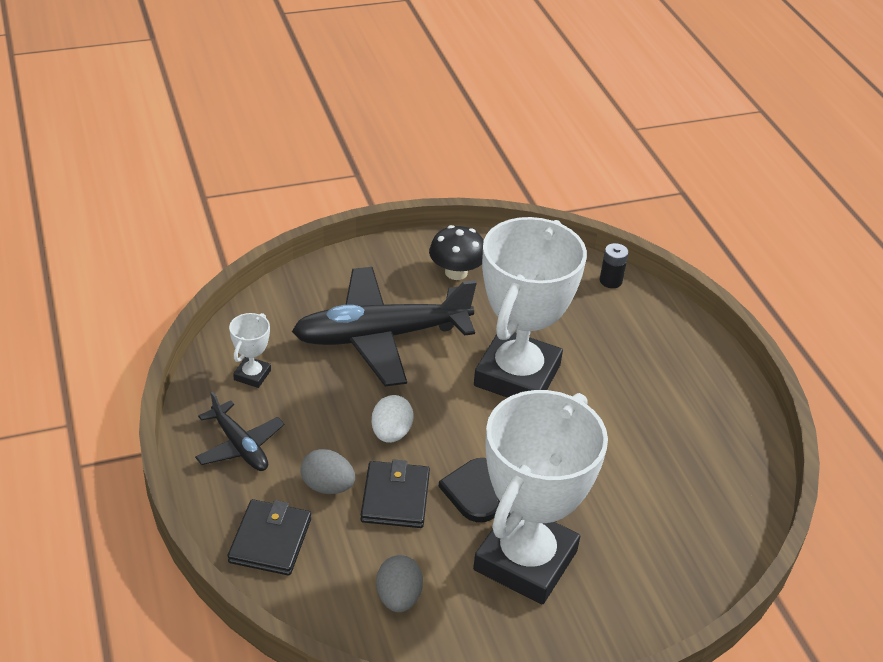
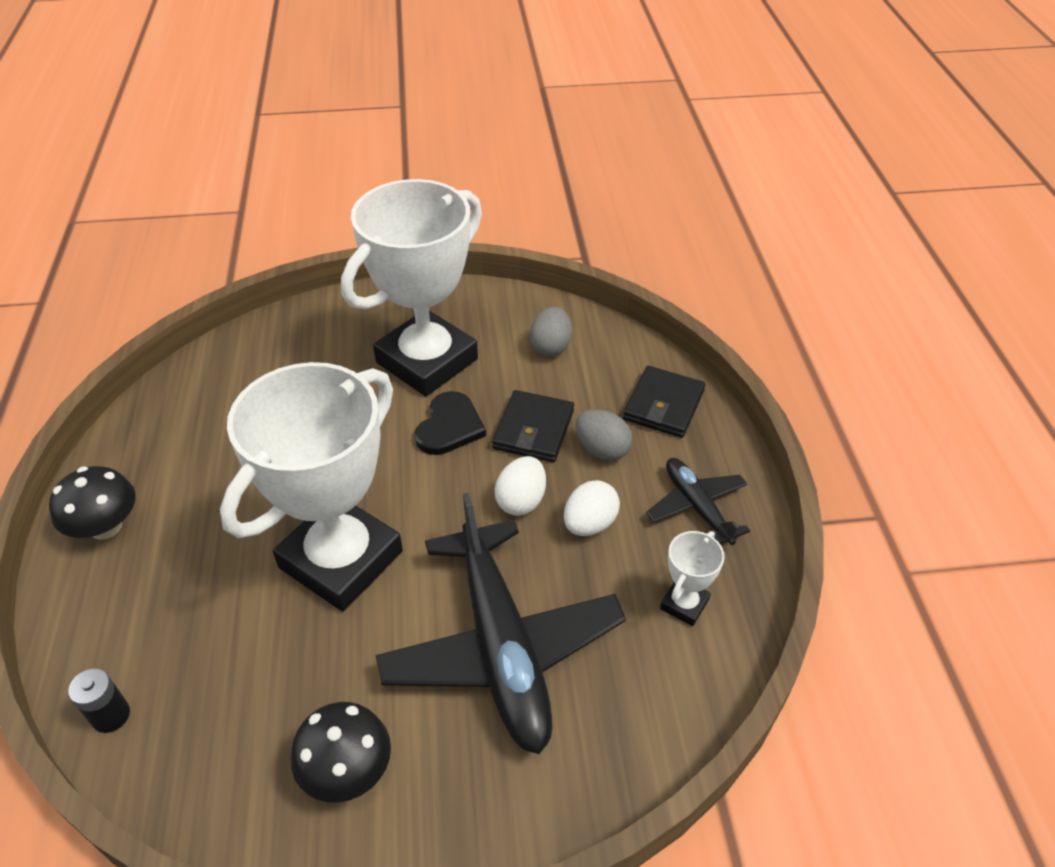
camera: 165 degrees left, 5 degrees up
black plane [292,267,477,386] -> black plane turned 75 degrees clockwise [375,493,626,754]
none -> black mushroom [49,466,135,540]
none -> white egg [564,480,620,536]

